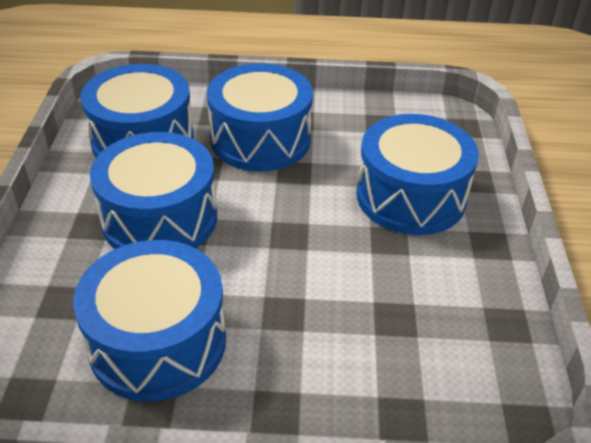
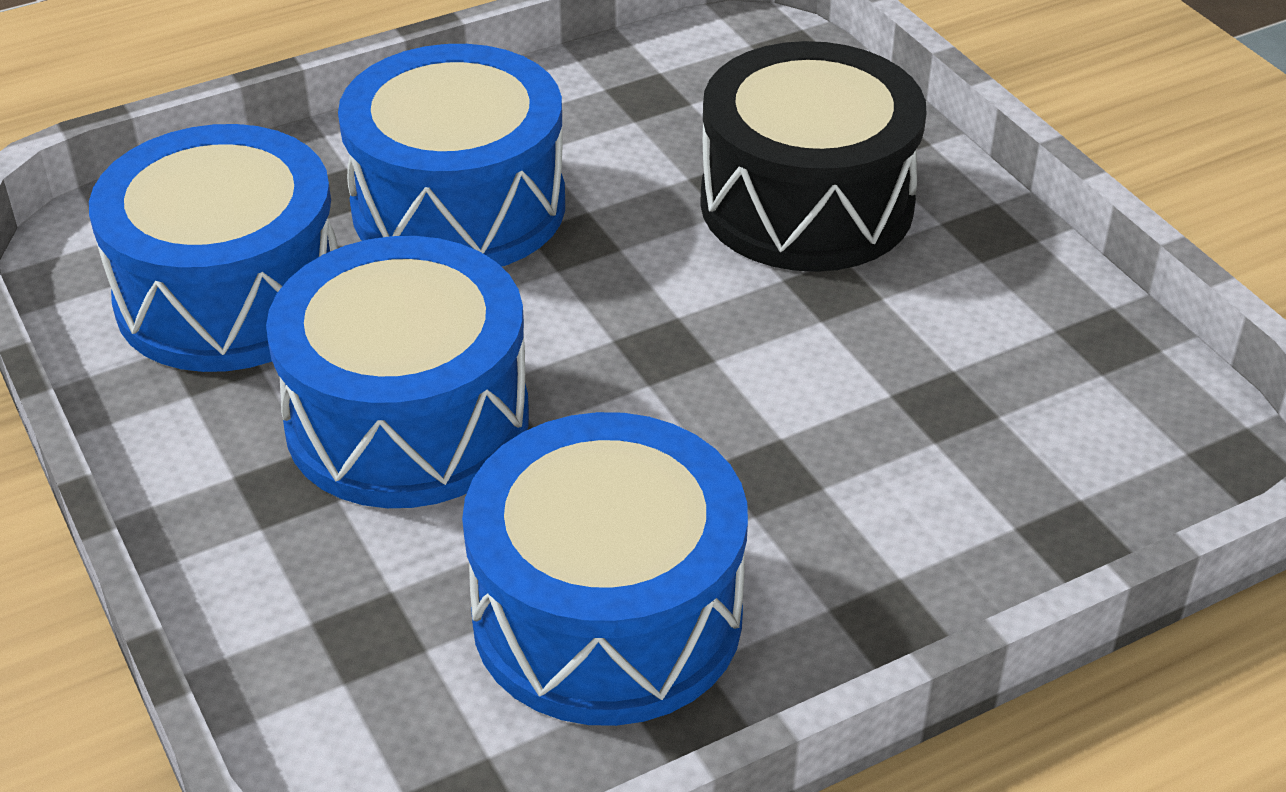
camera: 30 degrees left, 0 degrees up
blue drum [356,114,479,235] -> black drum [700,41,927,272]

